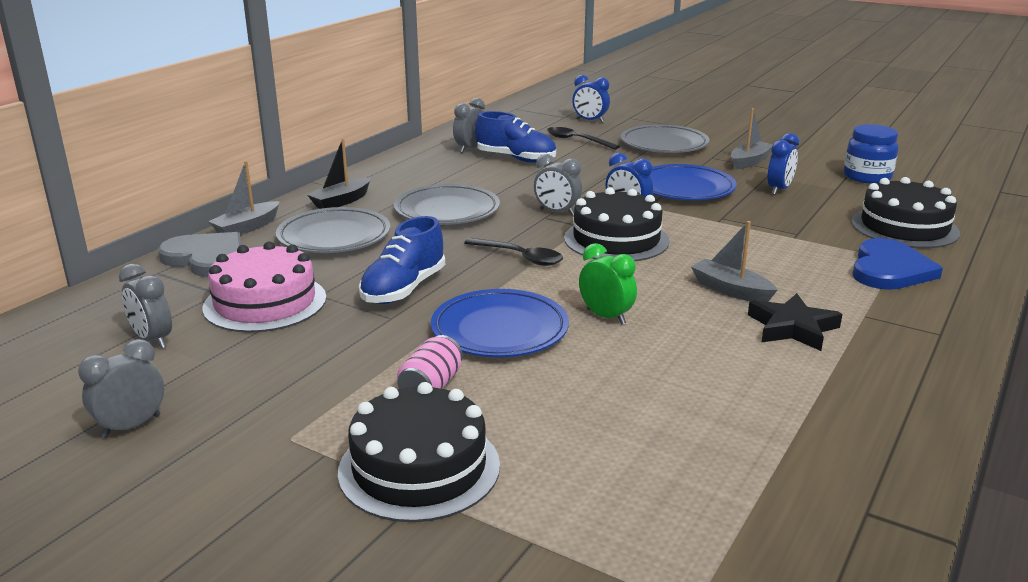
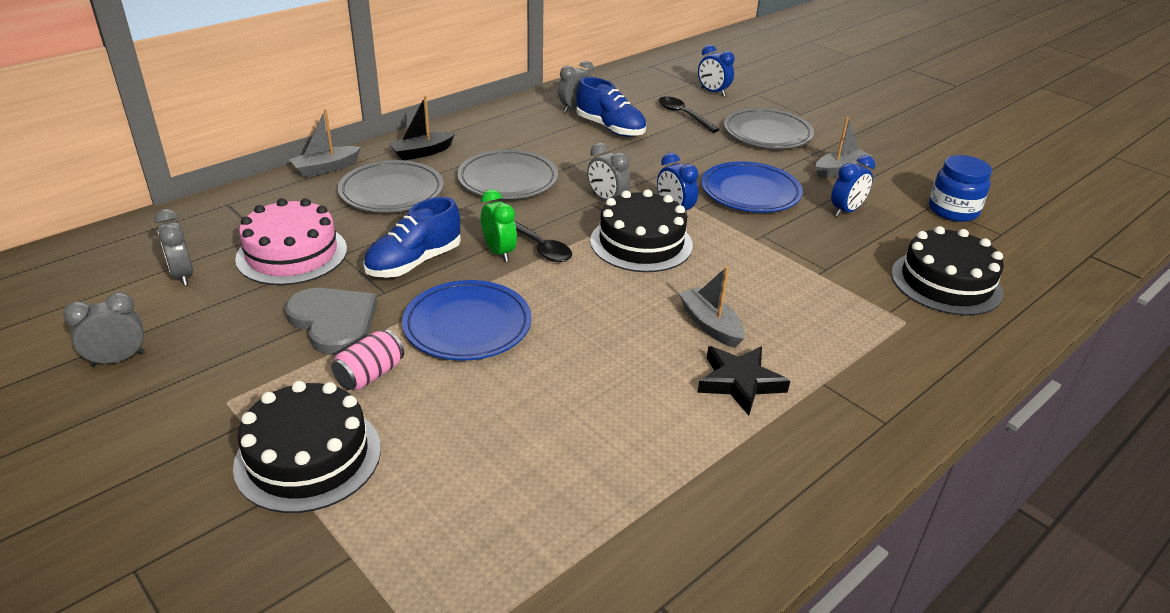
camera: 15 degrees right, 10 degrees up
grey heart [158,232,242,277] -> grey heart moved to [285,288,377,355]
green clock [579,243,637,325] -> green clock moved to [481,189,517,262]
blue heart [853,238,943,290] -> none

